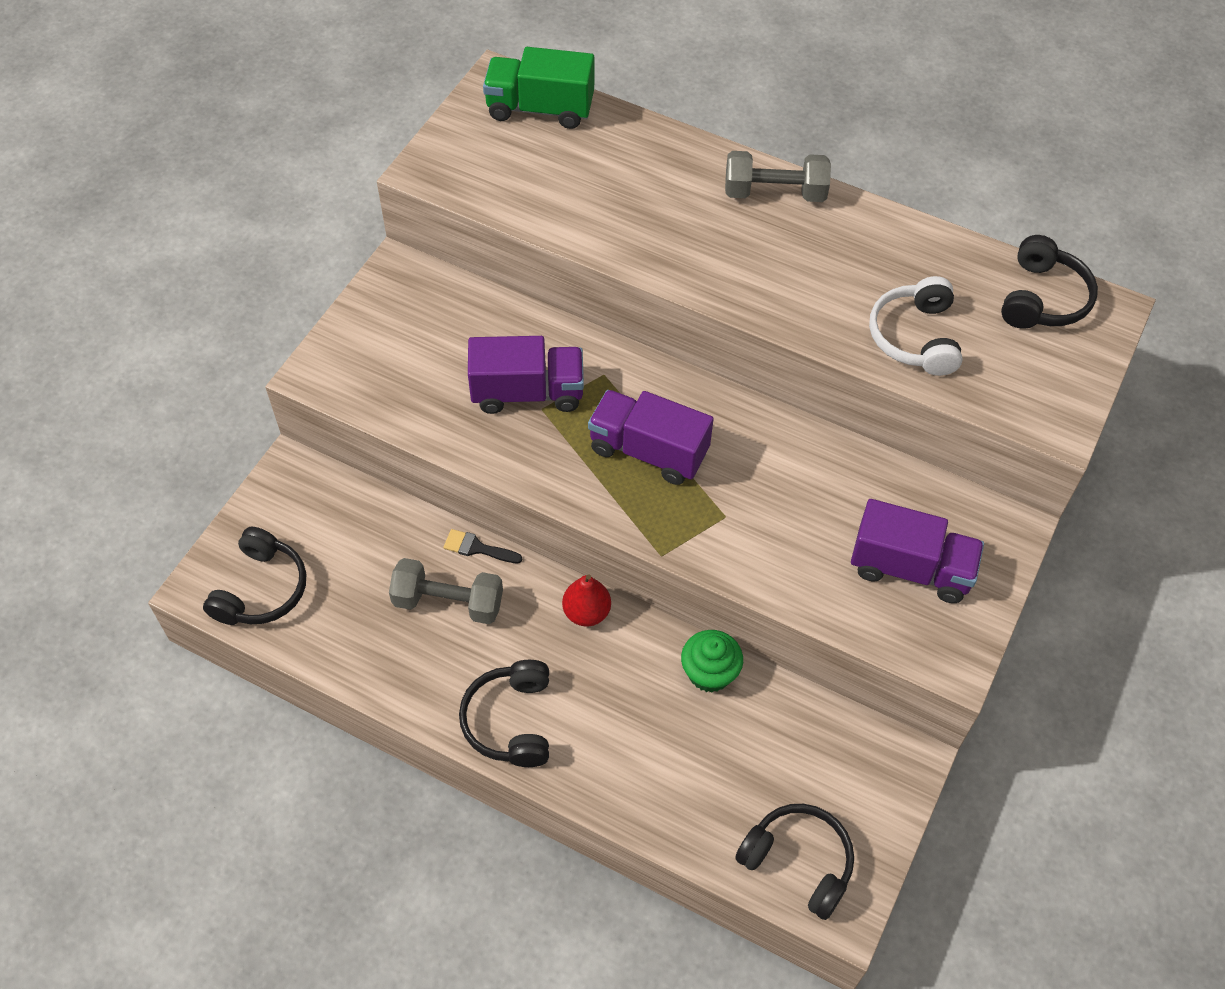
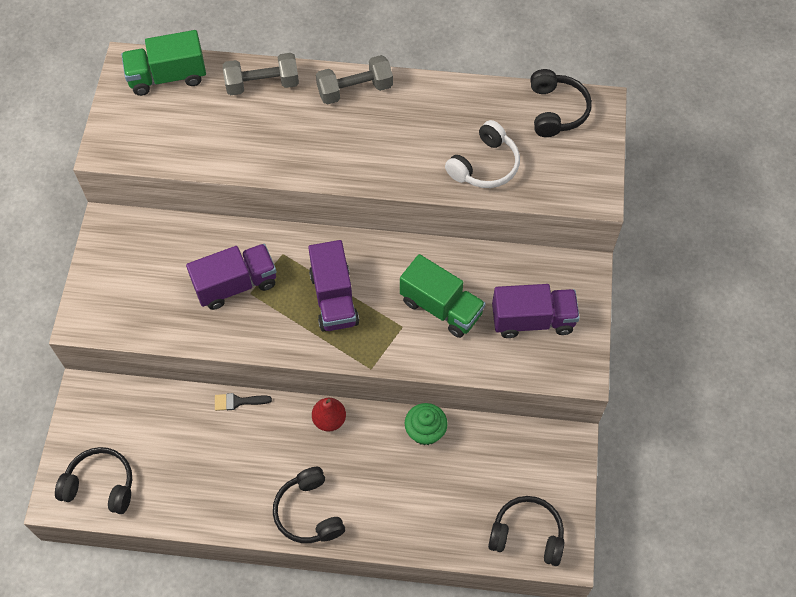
camera: 20 degrees left, 5 degrees up
black headphones [203,527,306,625] -> black headphones turned 75 degrees counterclockwise [55,447,132,514]
grey dumbbell [389,558,503,624] -> grey dumbbell moved to [223,53,299,95]
purple truck [588,390,714,485] -> purple truck turned 105 degrees counterclockwise [308,240,359,332]
white headphones [869,276,963,376] -> white headphones turned 120 degrees counterclockwise [445,120,520,188]
none -> green truck [400,254,486,338]

